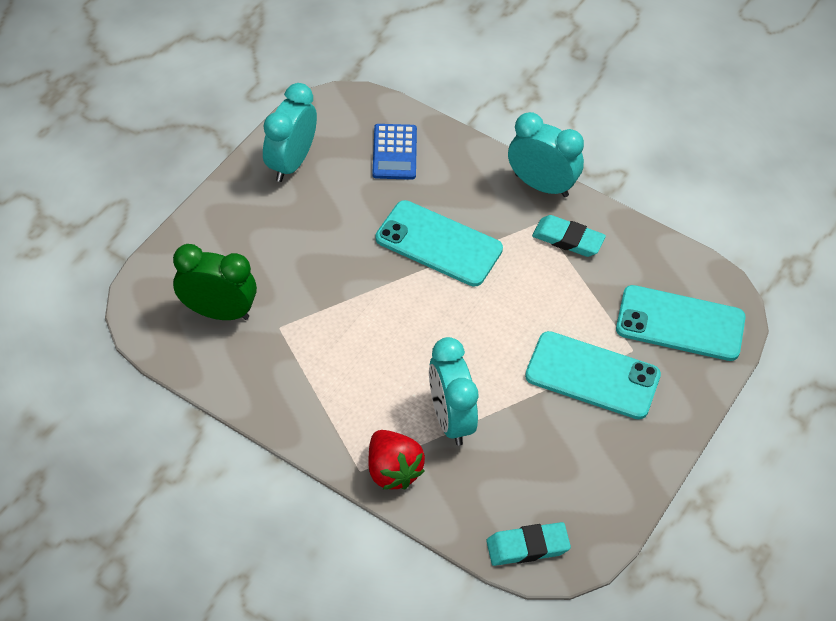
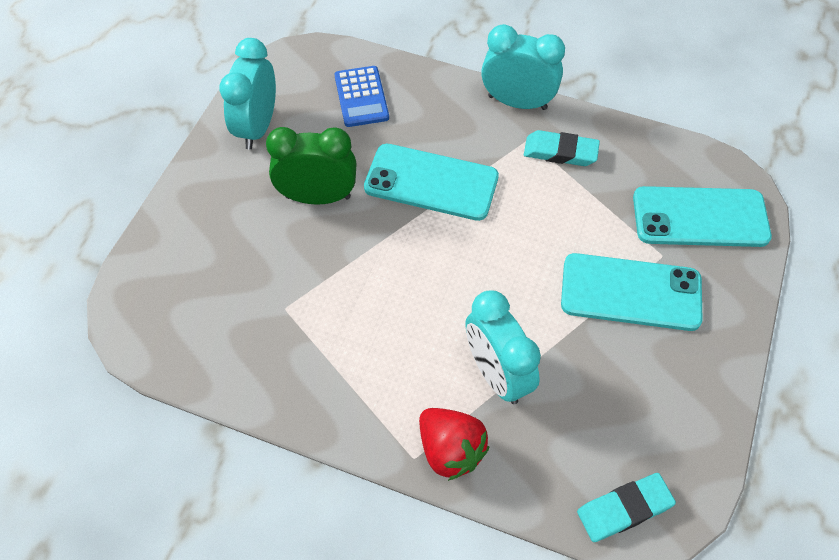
camera: 10 degrees left, 5 degrees up
green clock [173,244,257,320] -> green clock moved to [266,127,357,205]

